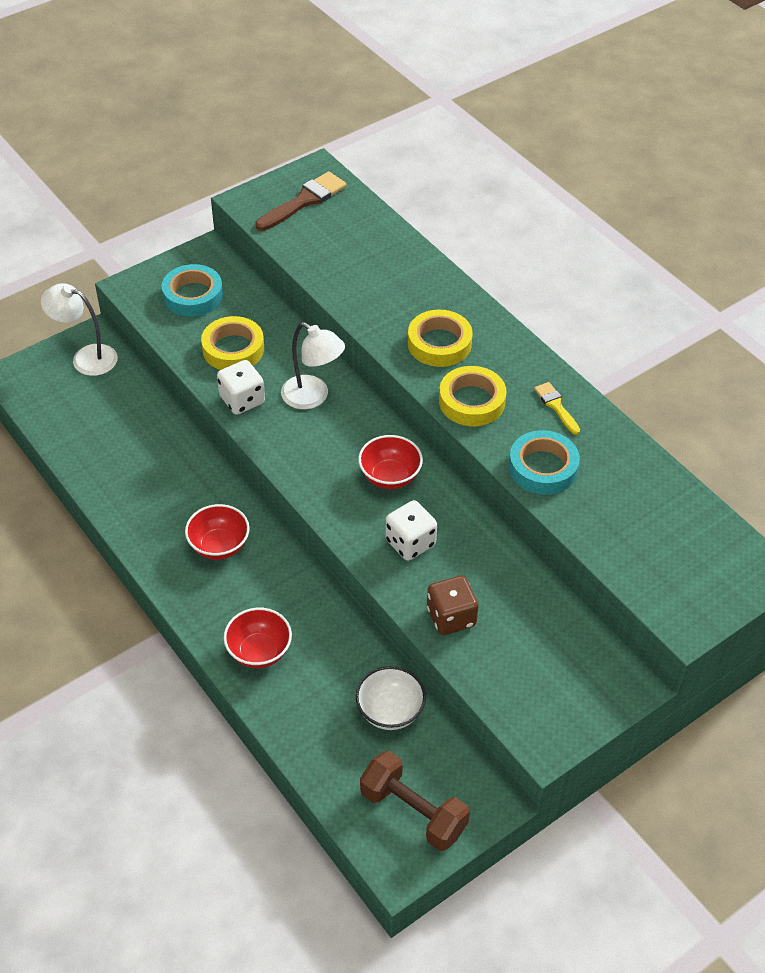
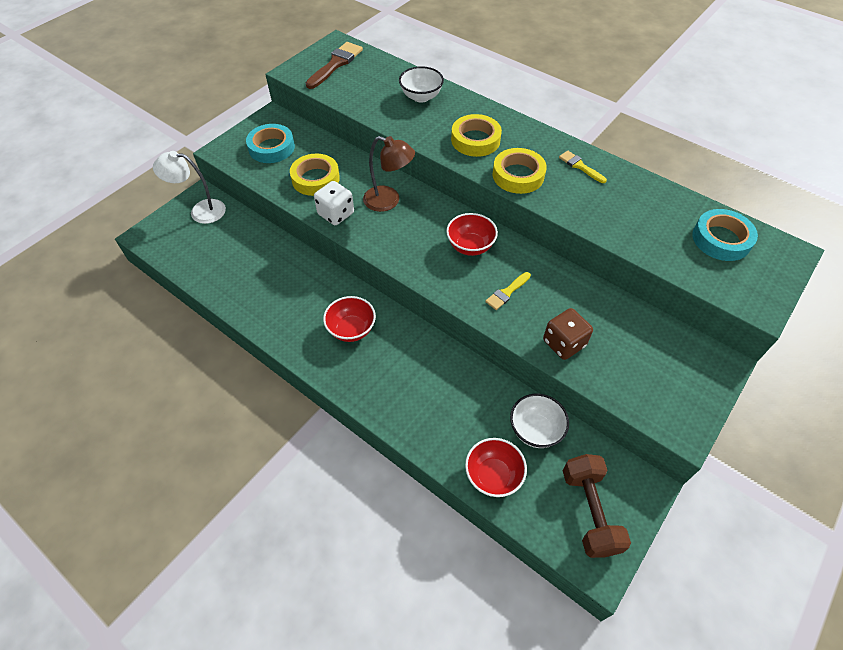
camera: 15 degrees left, 5 degrees up
red bowl [224,608,292,668] -> red bowl moved to [465,438,527,497]
white lamp [281,322,345,409] -> brown lamp [363,136,415,212]
brown dumbbell [360,751,470,851] -> brown dumbbell turned 60 degrees clockwise [563,454,631,558]
white dice [385,500,437,561] -> yellow brush [485,272,531,310]
turquoise tape [509,430,580,495] -> turquoise tape moved to [692,209,758,261]
none -> white bowl [399,66,444,103]

